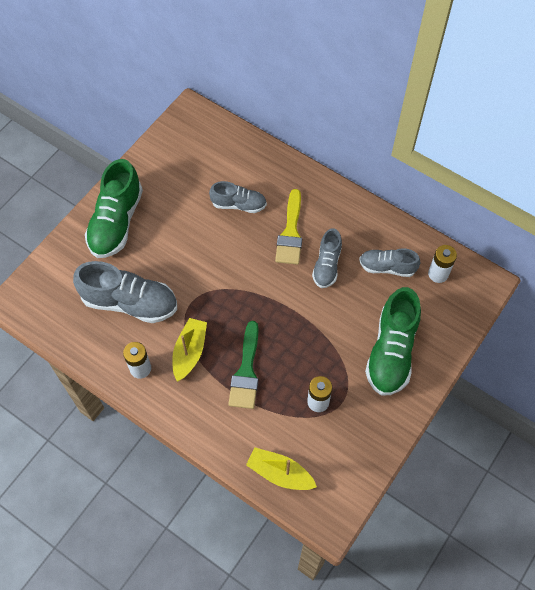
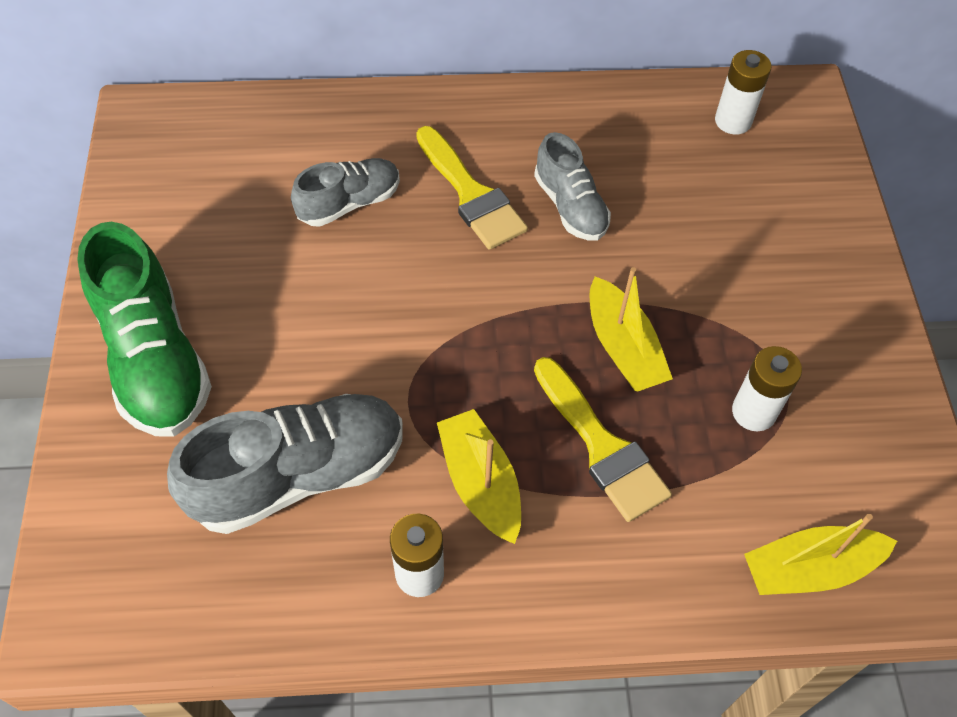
camera: 40 degrees left, 5 degrees down
green brush [228,321,259,409] -> yellow brush [534,357,672,522]
grey shoe [359,248,420,277] -> none
green shoe [365,287,421,396] -> none
none -> yellow boat [590,267,673,392]

